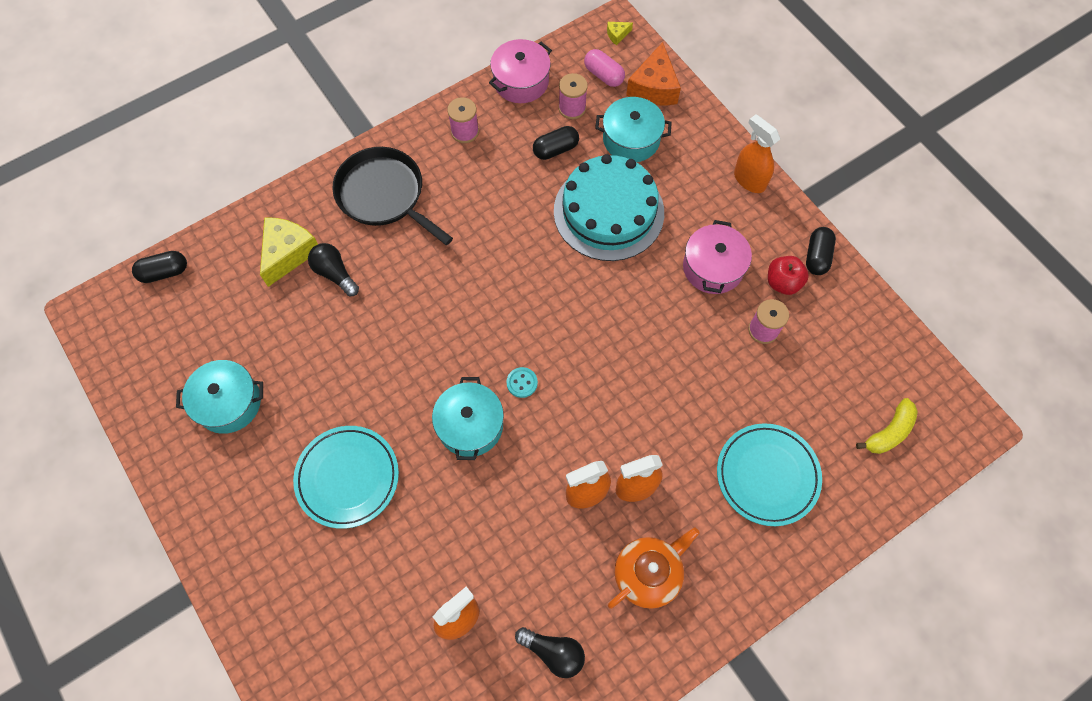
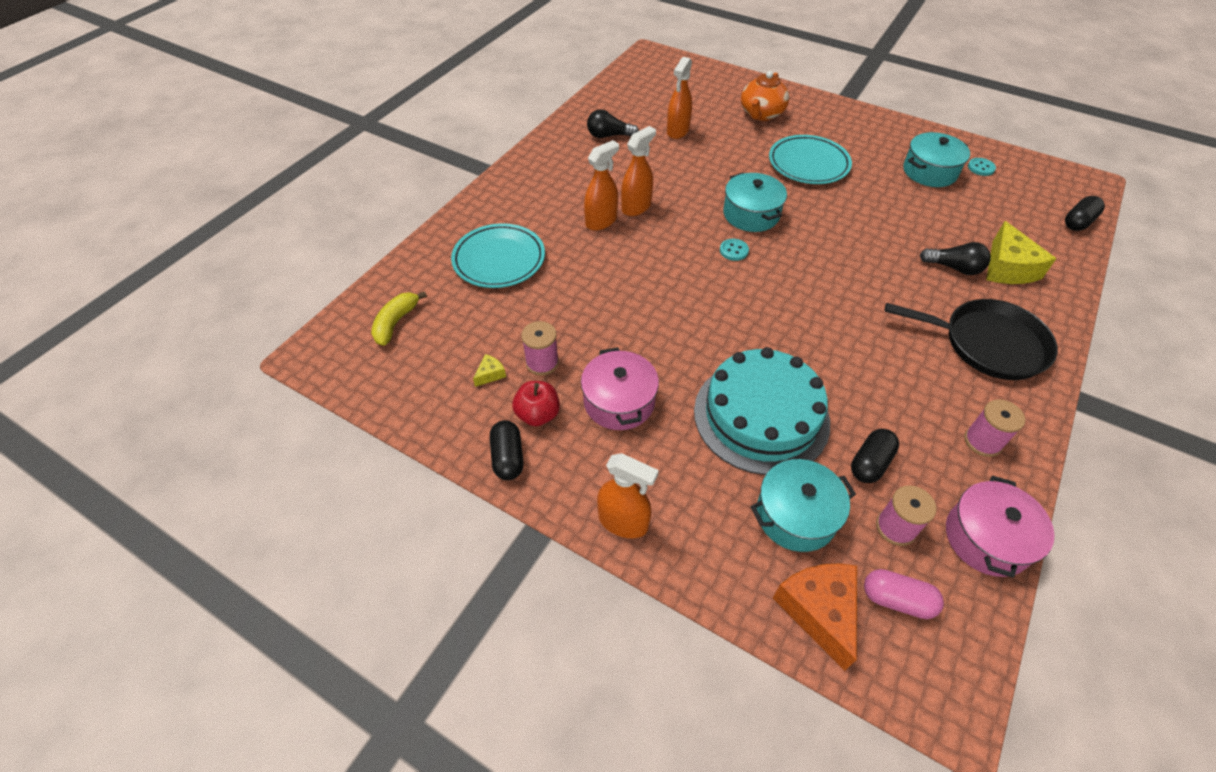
camera: 155 degrees right, 15 degrees down
yellow cheese [607,22,633,45] -> yellow cheese moved to [473,354,506,387]
orange teapot [608,527,700,609] -> orange teapot moved to [741,71,789,121]
none -> turquoise button [968,158,996,176]

